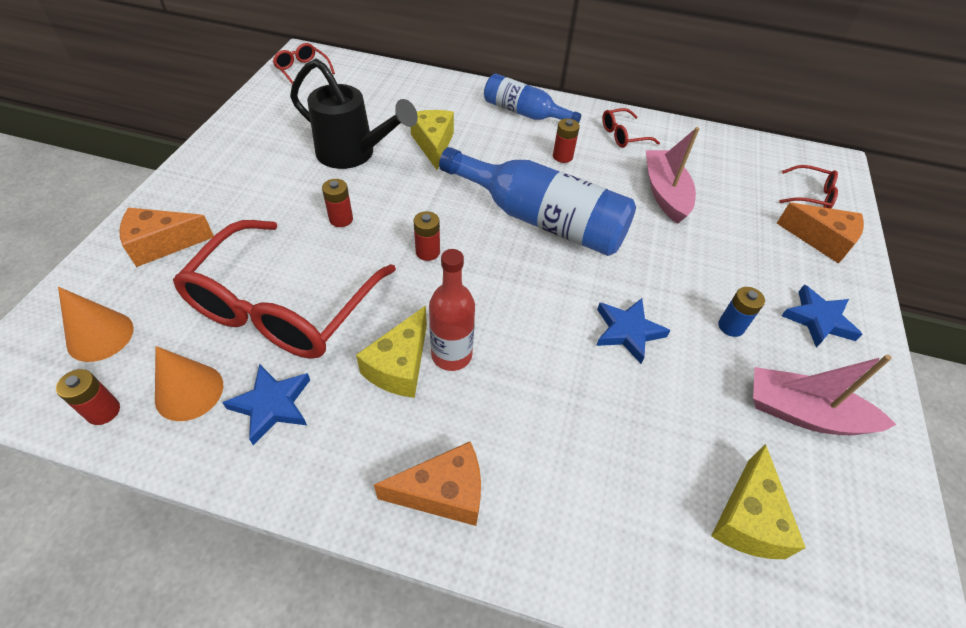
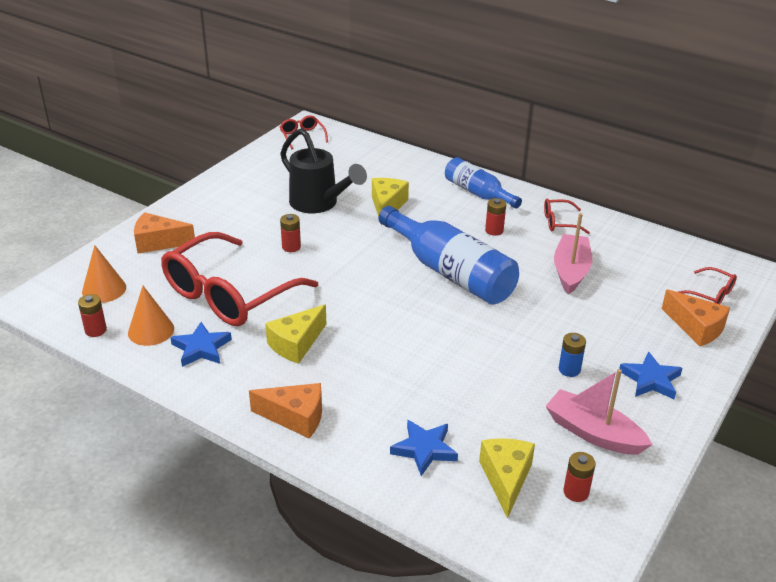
camera: 20 degrees right, 15 degrees down
red battery [413,211,440,261] -> red battery moved to [563,452,596,502]
red bottle [429,249,475,371] -> none
blue star [596,298,670,364] -> blue star moved to [390,420,458,476]
yellow cheese [711,444,806,559] -> yellow cheese turned 150 degrees clockwise [479,438,535,519]

